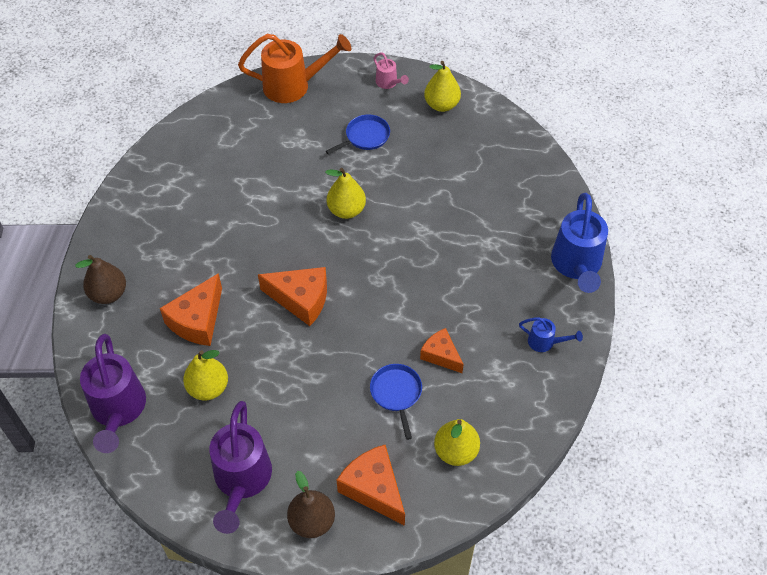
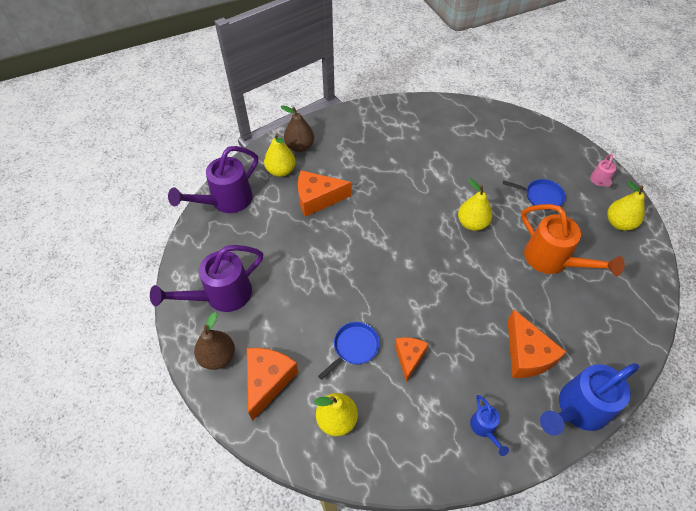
camera: 55 degrees right, 0 degrees up
yellow pear [183,350,228,401] -> yellow pear moved to [264,134,296,177]
orange watering can [238,34,351,103] -> orange watering can moved to [521,204,625,276]
orange cheese [258,267,327,326] -> orange cheese moved to [507,309,566,378]

